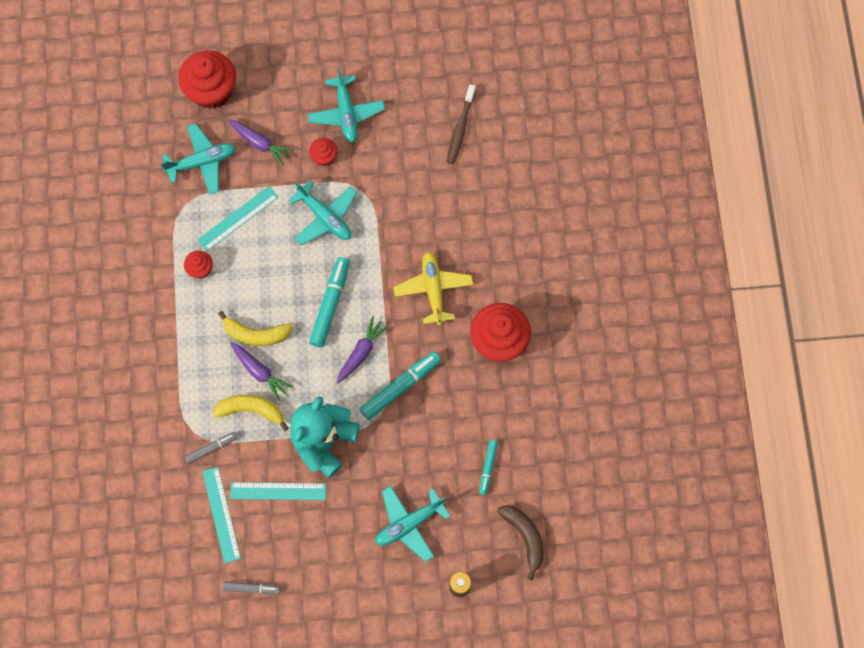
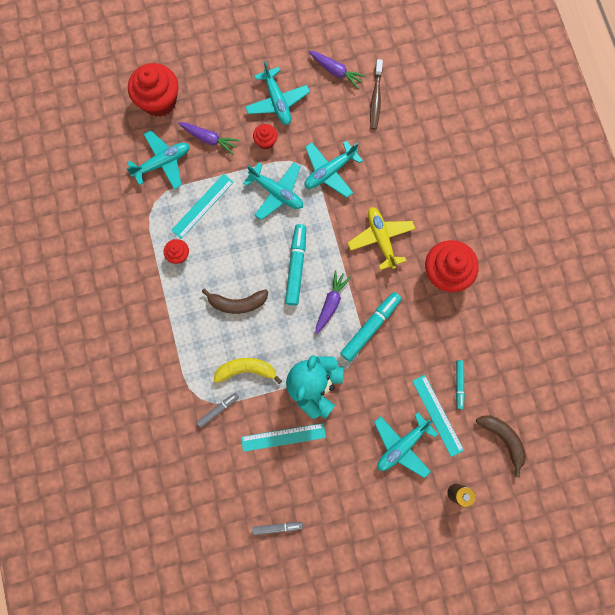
camera: 10 degrees left, 5 degrees up
turquoise ruler [202,467,241,563] -> turquoise ruler moved to [412,375,464,457]
yellow banana [218,311,293,346] -> brown banana [201,288,268,314]
purple carrot [230,342,293,401] -> purple carrot moved to [309,51,366,89]
none -> turquoise plane [305,140,363,198]

